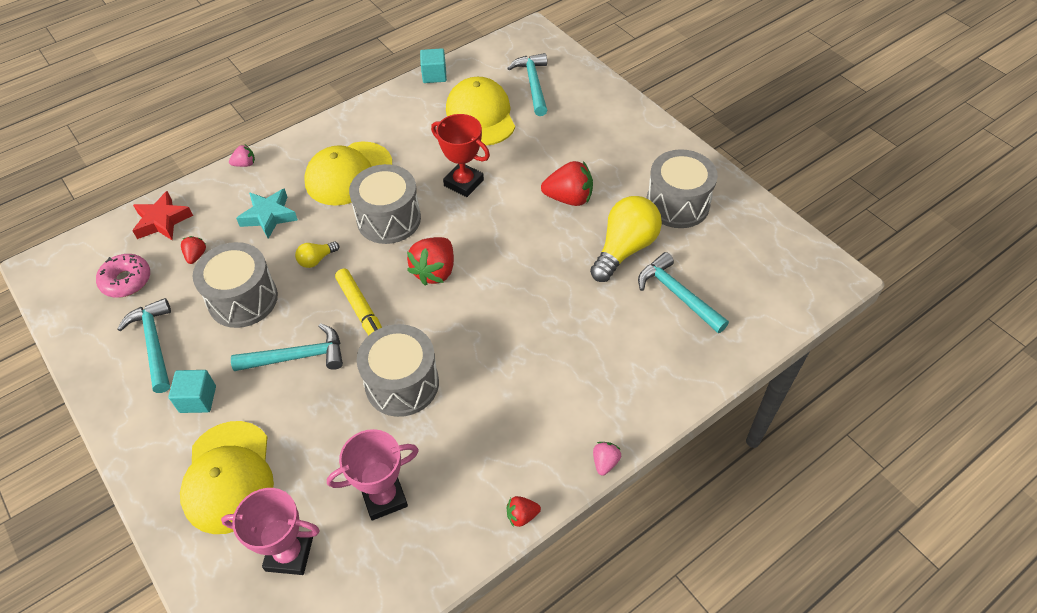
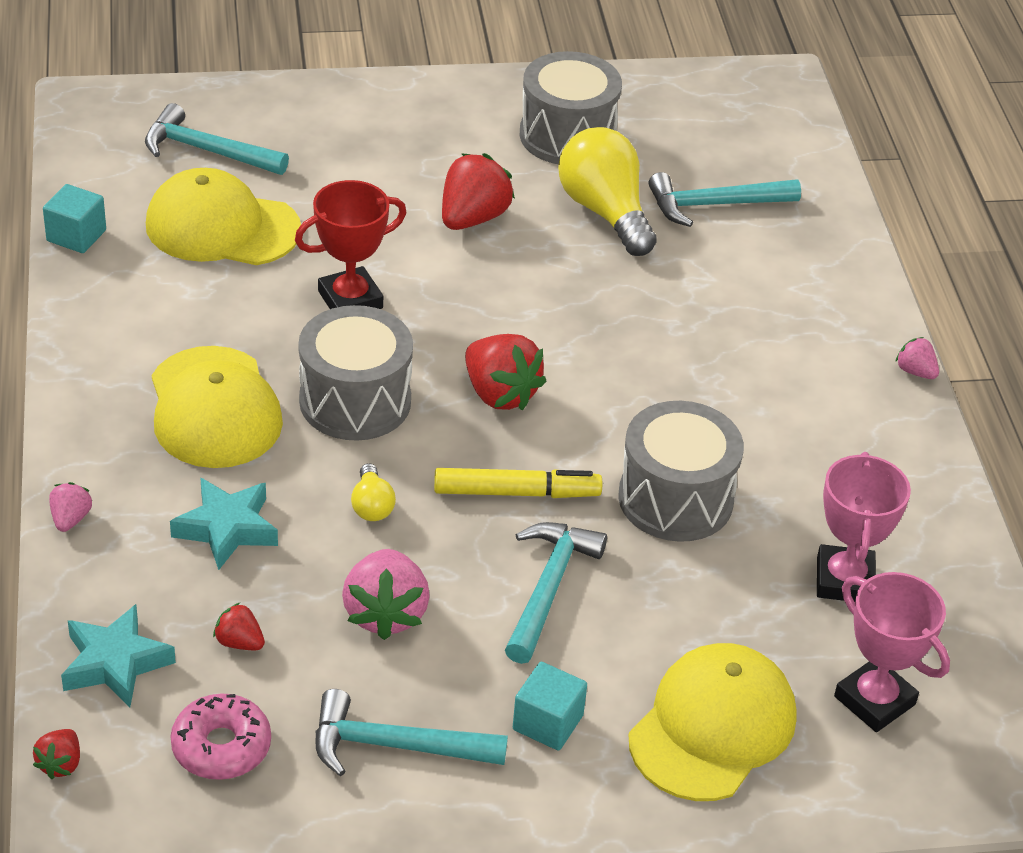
camera: 65 degrees left, 10 degrees down
red star [132,191,193,240] -> turquoise star [61,604,176,707]
yellow cap [180,421,274,534] -> yellow cap turned 75 degrees counterclockwise [629,643,797,801]
grey drum [193,242,278,328] -> pink strawberry [342,549,429,640]
pink trophy [221,488,320,575] -> pink trophy turned 75 degrees counterclockwise [834,572,950,732]
red strawberry [507,496,541,527] -> red strawberry moved to [33,729,80,779]

